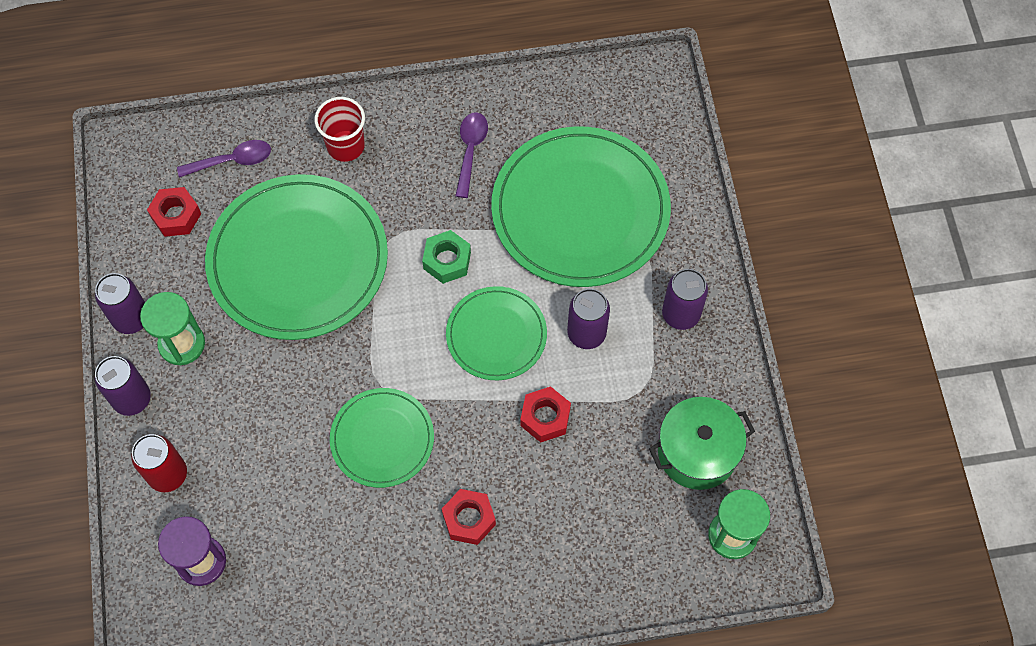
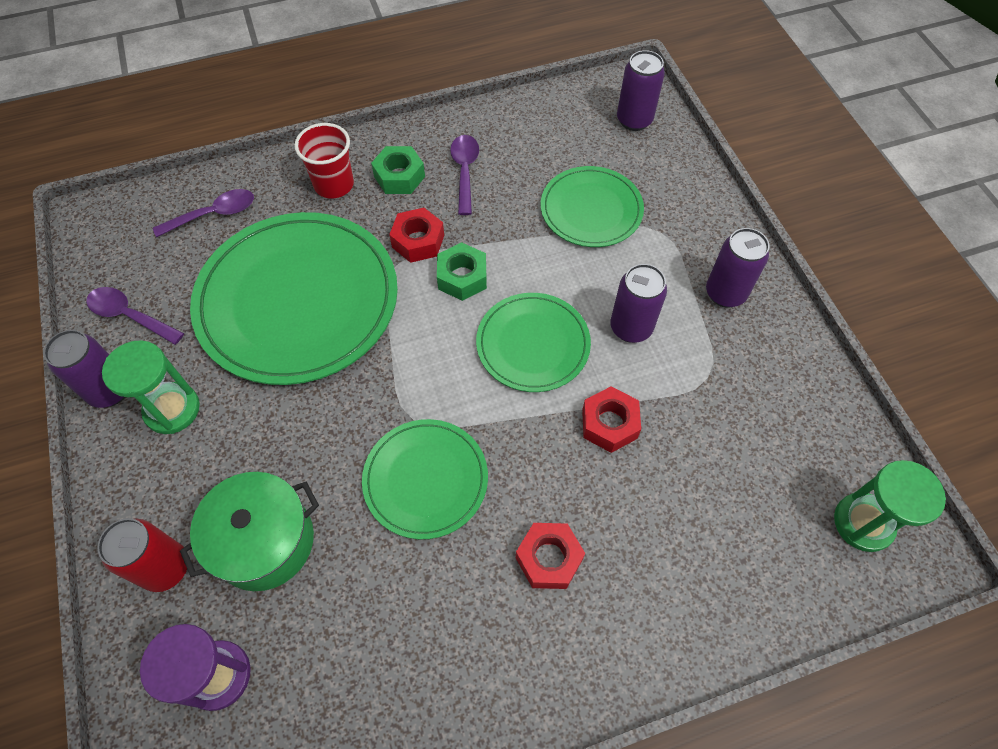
camera: 10 degrees left, 5 degrees down
purple can [95,356,151,416] -> purple can moved to [617,50,665,131]
red nut [147,187,201,237] -> red nut moved to [389,208,444,263]
green plate [491,126,671,287] -> green plate [541,166,644,247], size x0.55
green pot [649,397,755,490] -> green pot moved to [180,472,319,591]
none -> purple spoon [86,287,184,345]
none -> green nut [371,146,425,194]

